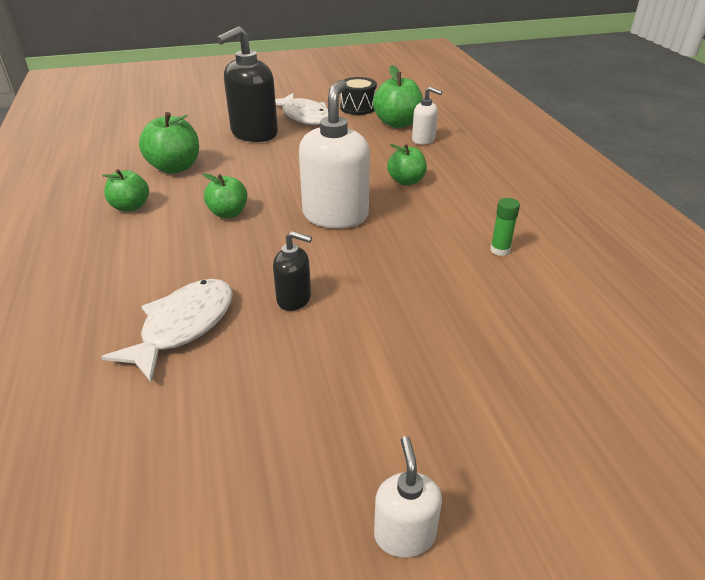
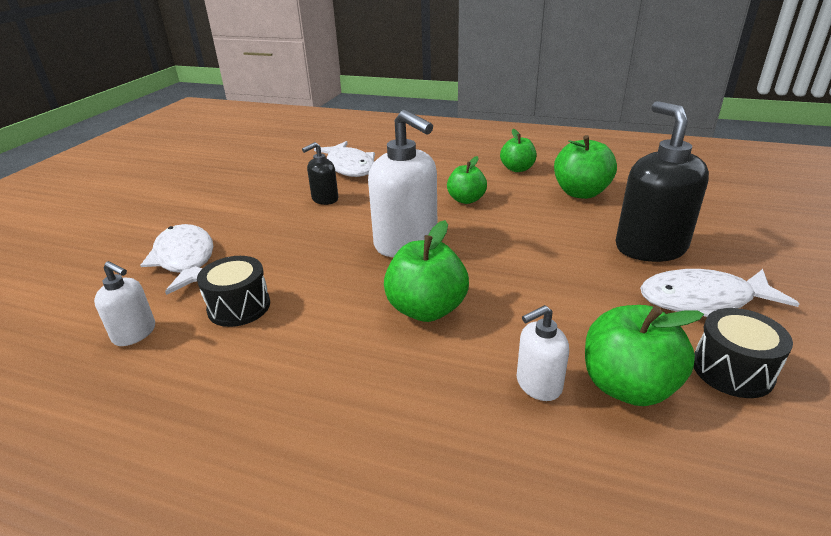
camera: 125 degrees right, 5 degrees down
white soap dispenser [374,436,442,558] -> white soap dispenser moved to [94,261,155,346]
green apple [387,144,427,186] -> green apple [384,220,469,322], size x1.52
green glue stick [490,198,520,256] -> black drum [197,256,270,327]
none -> white fish [140,224,213,295]

